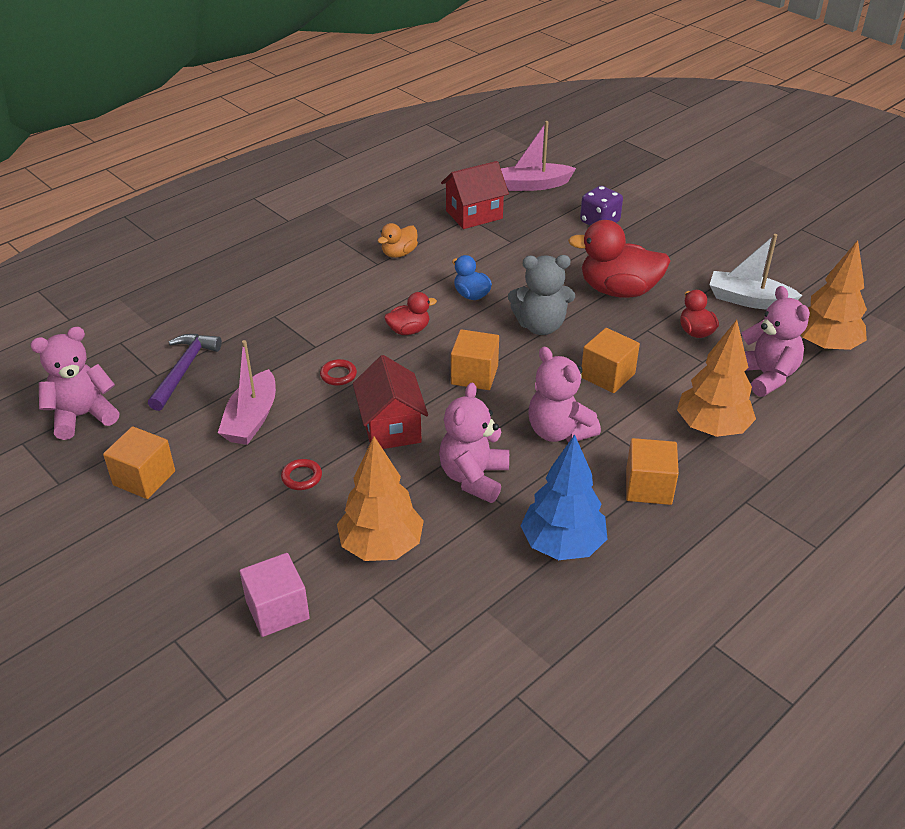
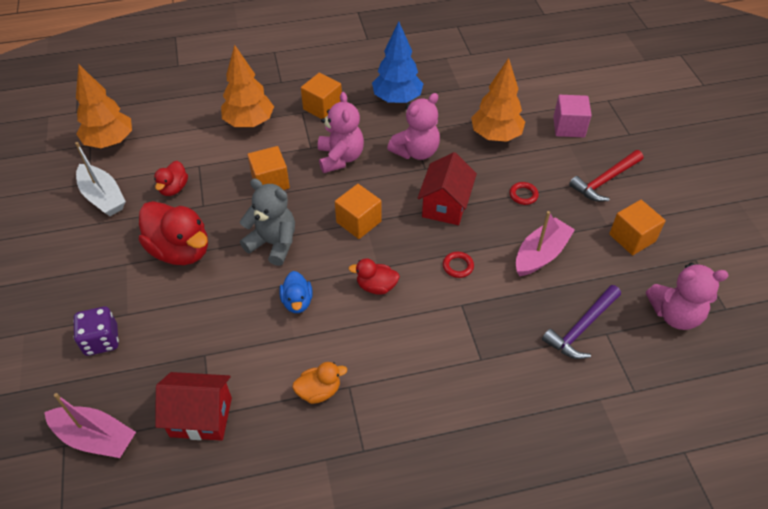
camera: 150 degrees left, 10 degrees up
pink teddy bear [742,286,810,397] -> none
none -> red hammer [569,150,643,202]

